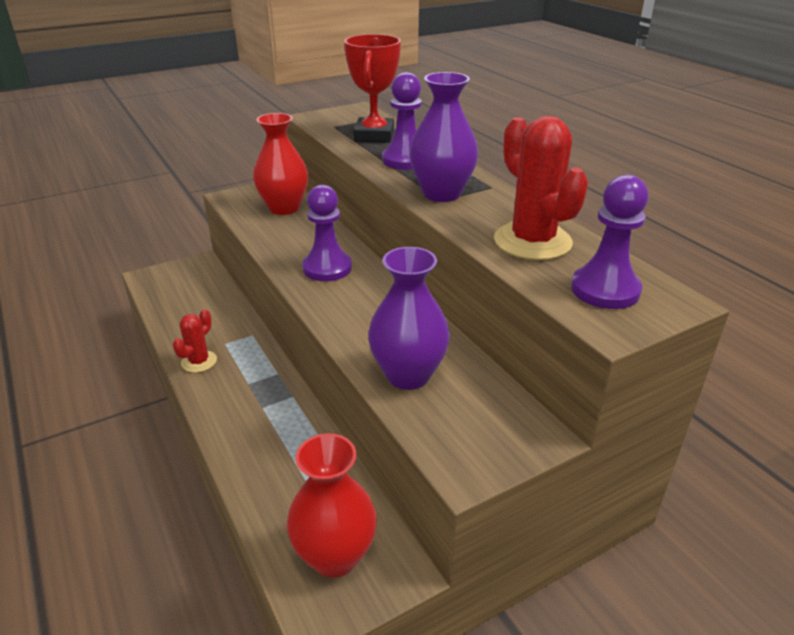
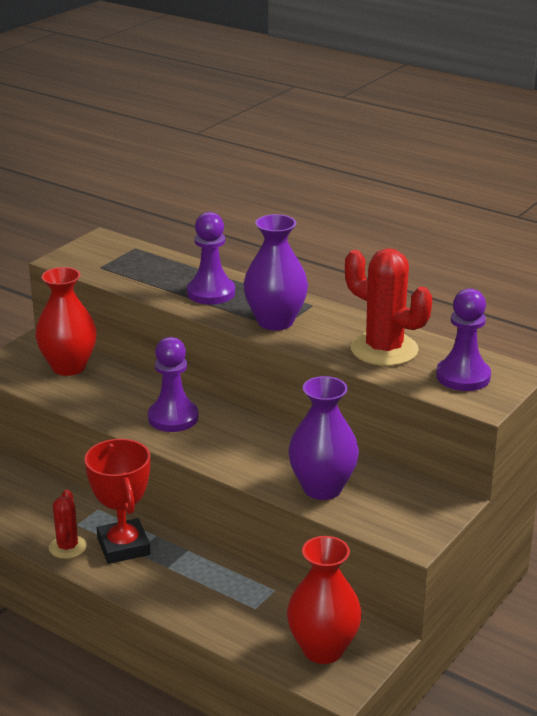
camera: 25 degrees left, 5 degrees down
red trophy [344,34,401,143] -> red trophy moved to [84,439,150,564]

